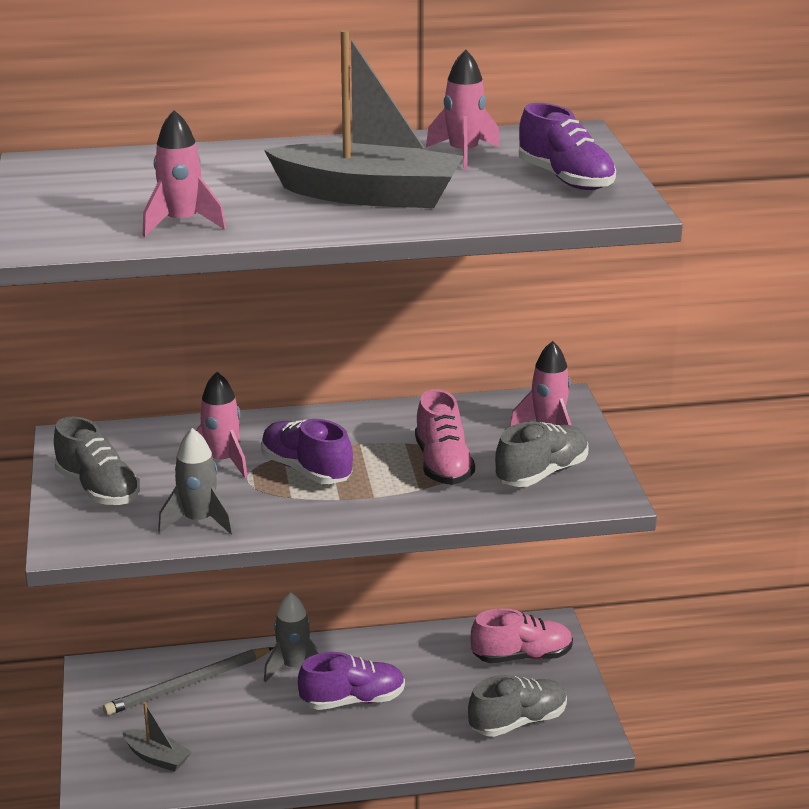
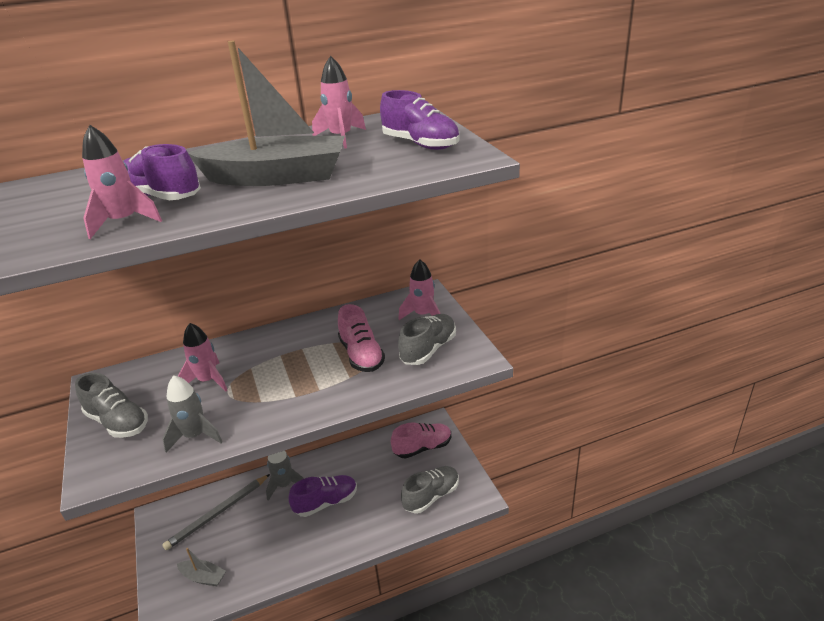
camera: 10 degrees left, 5 degrees up
purple shoe [261,419,353,484] -> purple shoe moved to [124,144,201,200]

